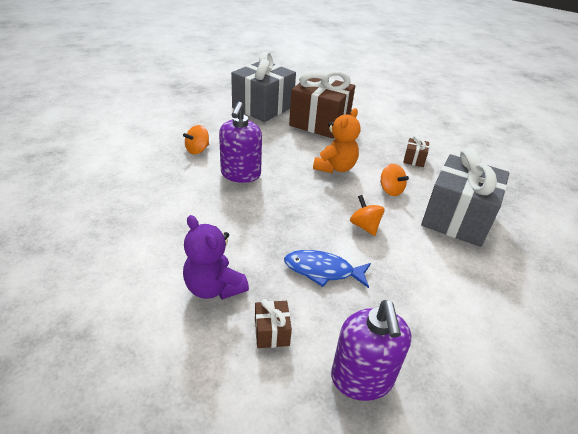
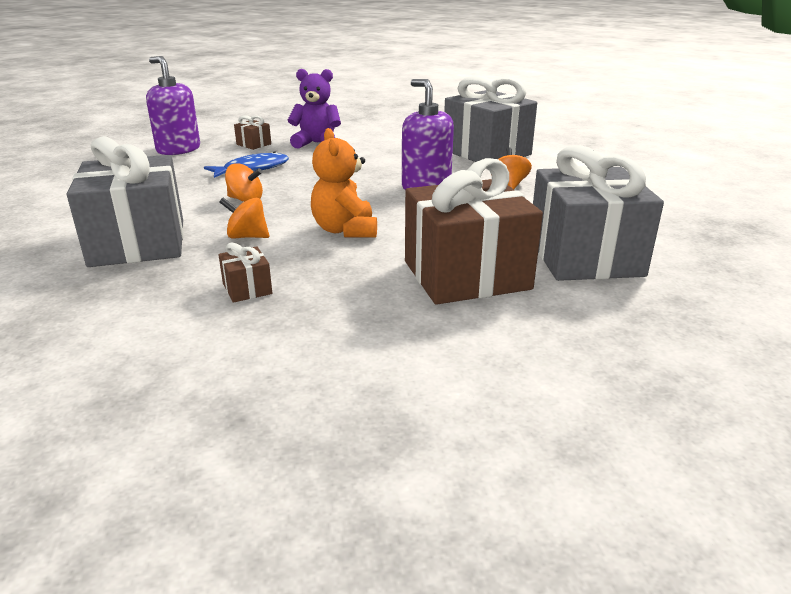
camera: 140 degrees right, 10 degrees down
none -> grey gift [444,75,537,162]

